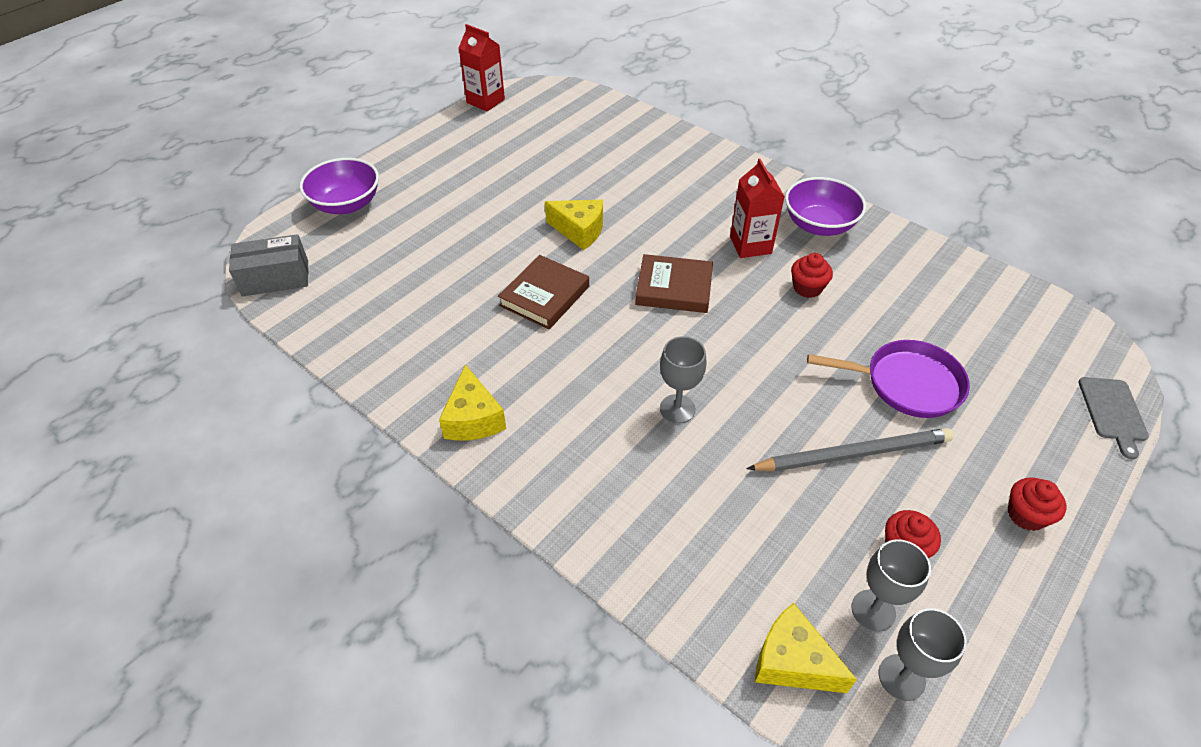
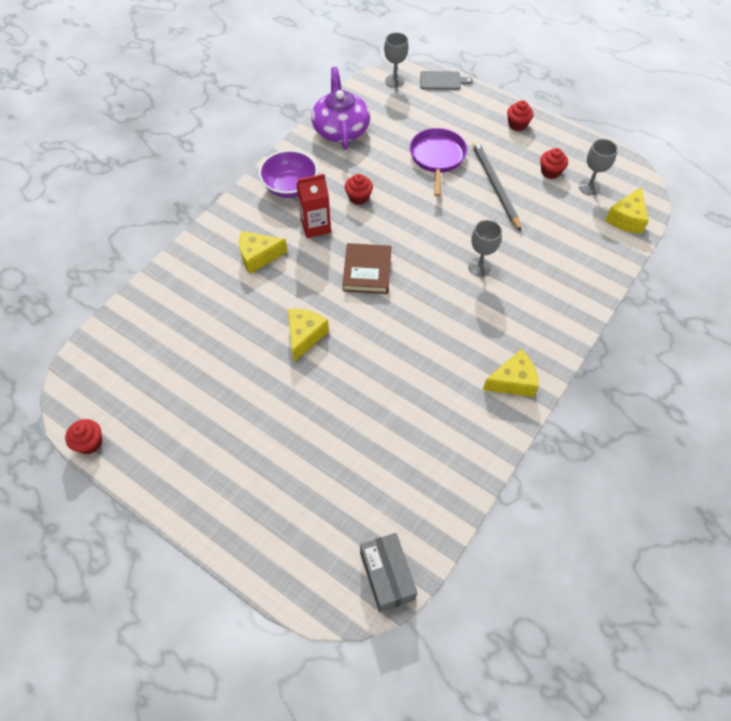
camera: 95 degrees left, 10 degrees up
purple bowl [300,158,379,214] -> none
red carton [459,24,505,111] -> red cupcake [65,419,102,454]
brown book [498,255,589,329] -> none
grey goblet [879,608,967,701] -> grey goblet moved to [384,32,408,88]
none -> yellow cheese [239,231,288,274]
none -> purple teapot [311,67,370,150]

